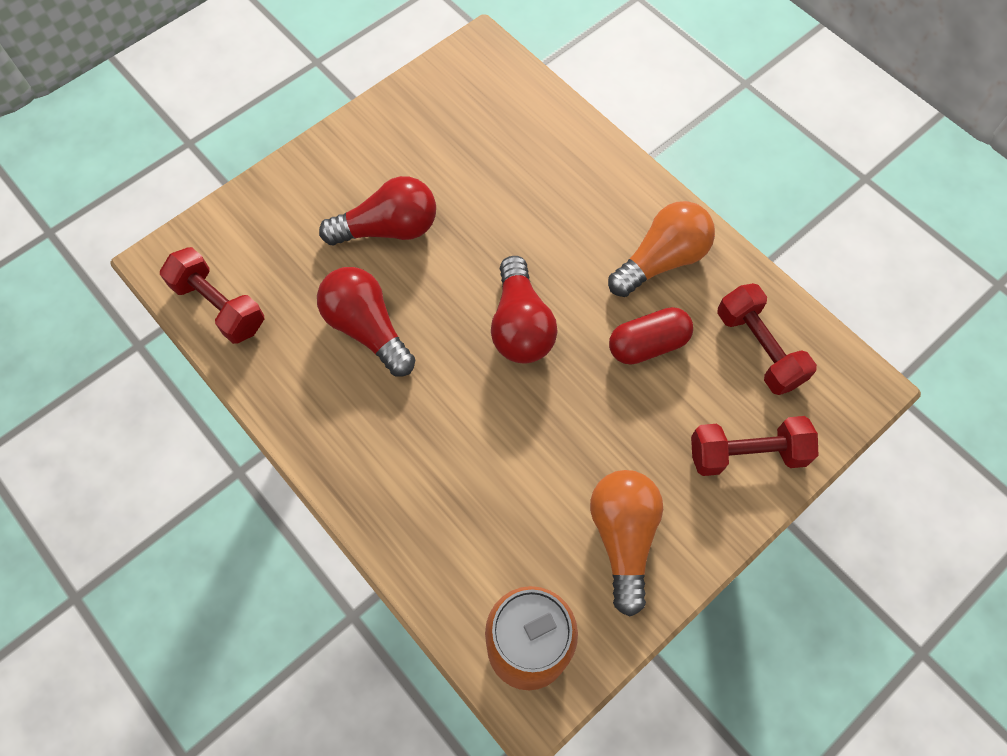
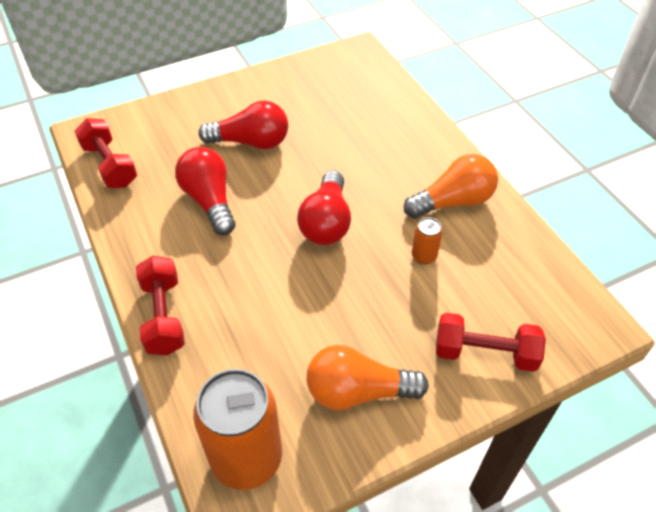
camera: 15 degrees right, 15 degrees down
orange light bulb [590,470,663,616] -> orange light bulb turned 105 degrees counterclockwise [307,345,429,410]
red capsule [609,307,693,365] -> orange can [412,218,442,264]
red dumbbell [717,283,817,395] -> red dumbbell moved to [136,256,185,355]

